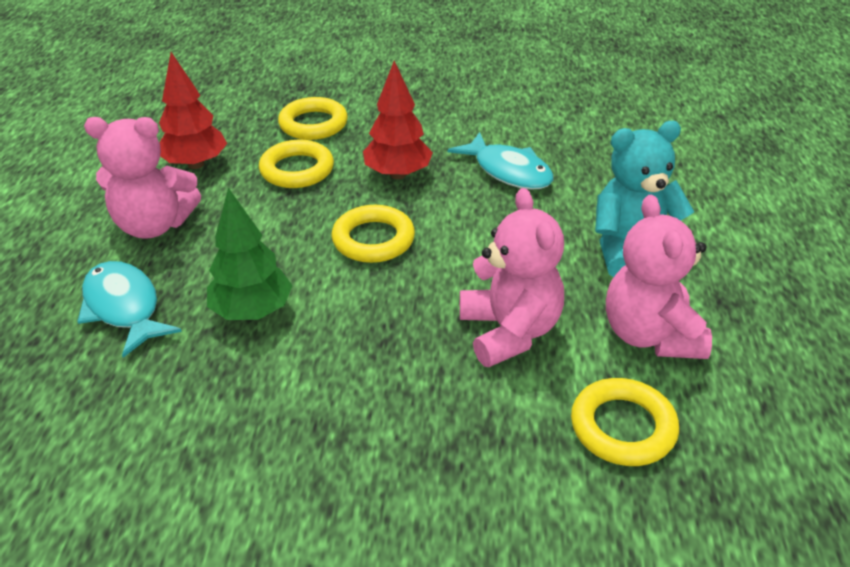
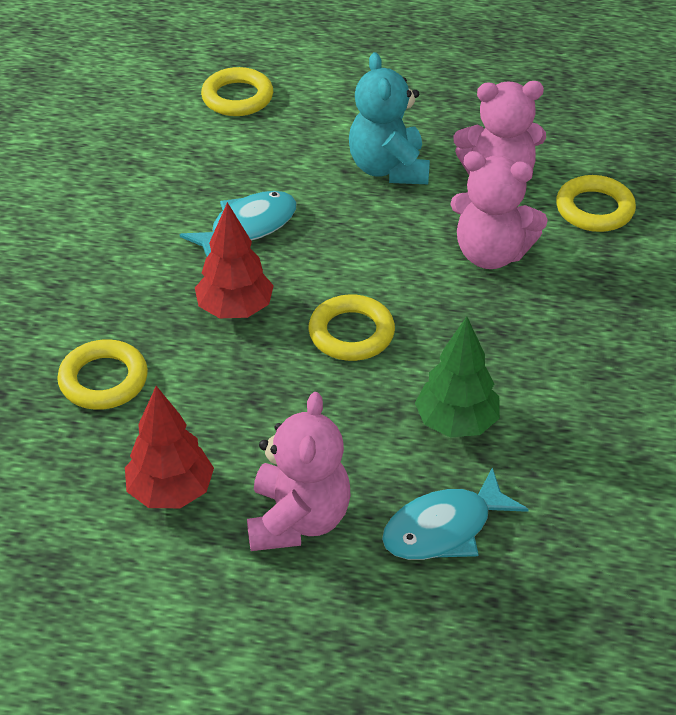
camera: 85 degrees left, 5 degrees up
yellow ring [259,140,334,188] -> yellow ring moved to [201,67,273,116]
pink teddy bear [460,188,564,367] -> pink teddy bear turned 150 degrees counterclockwise [450,151,548,269]

